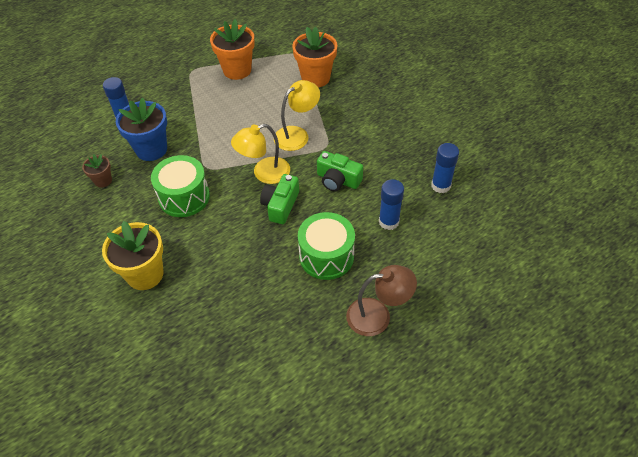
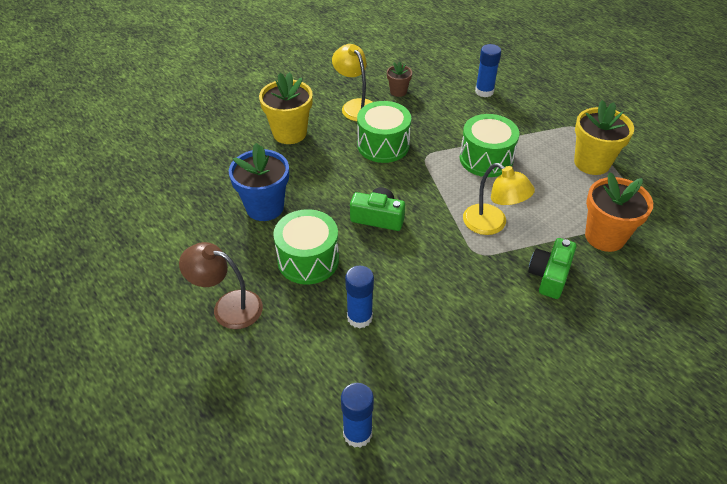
camera: 85 degrees right, 5 degrees down
blue flower pot [116,98,167,161] -> blue flower pot moved to [229,143,289,221]
orange flower pot [210,19,255,80] -> yellow flower pot [574,100,634,175]
yellow lamp [231,124,290,184] -> yellow lamp moved to [332,44,372,121]
green camera [317,151,363,191] -> green camera moved to [528,238,576,299]
brown lamp [346,265,417,336] -> brown lamp turned 120 degrees clockwise [179,242,263,329]
blue glue stick [431,143,459,193] -> blue glue stick moved to [341,383,374,448]
none -> green drum [460,114,519,177]

